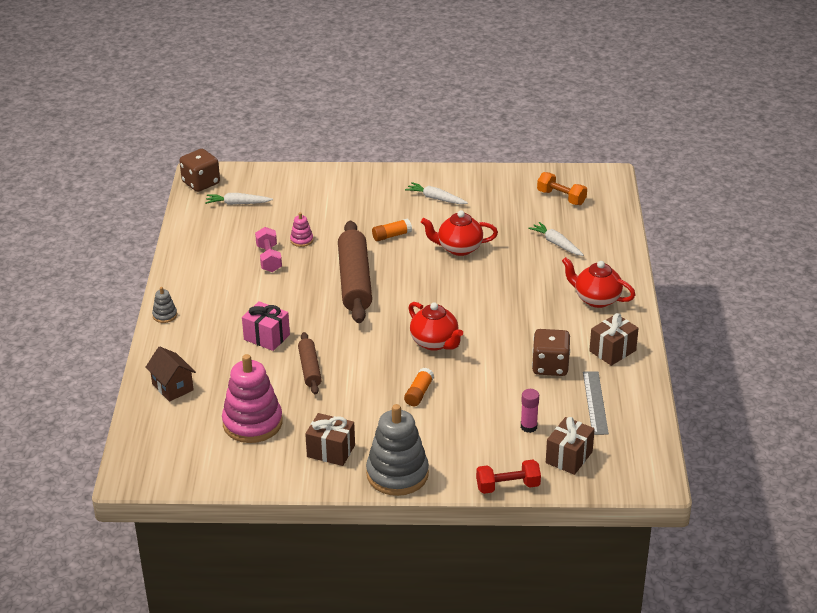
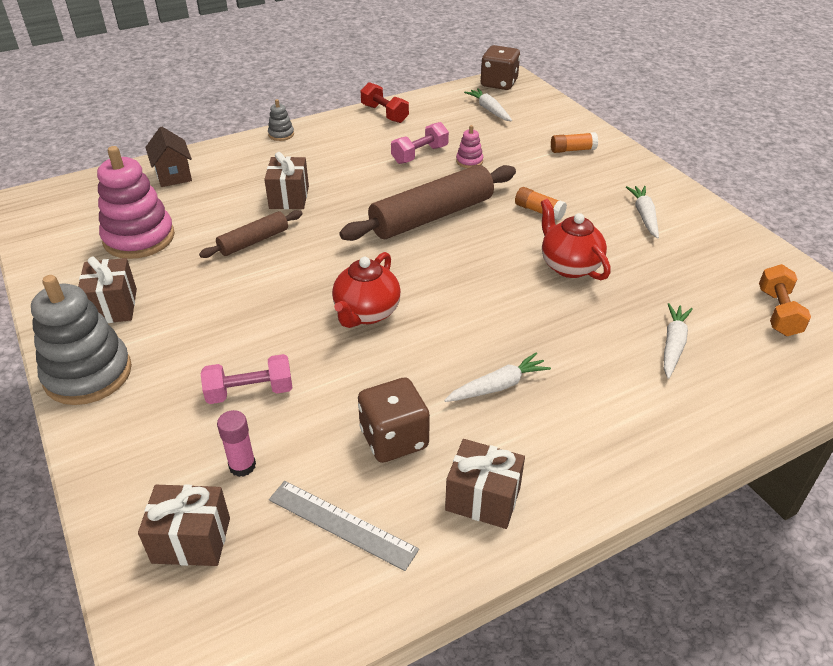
camera: 60 degrees right, 5 degrees up
brown house [145,346,196,402] -> brown house turned 45 degrees counterclockwise [145,126,192,187]
pink gift [242,301,290,351] -> brown gift [264,152,309,209]
orange glue stick [404,368,434,406] -> orange glue stick moved to [551,132,598,153]
red dumbbell [476,460,541,494] -> red dumbbell moved to [361,82,409,123]
red teapot [562,257,635,308] -> none
grey ruler [583,371,609,435] -> grey ruler turned 60 degrees clockwise [269,481,419,571]
none -> pink dumbbell [201,354,292,404]
none -> white carrot [444,352,551,402]

